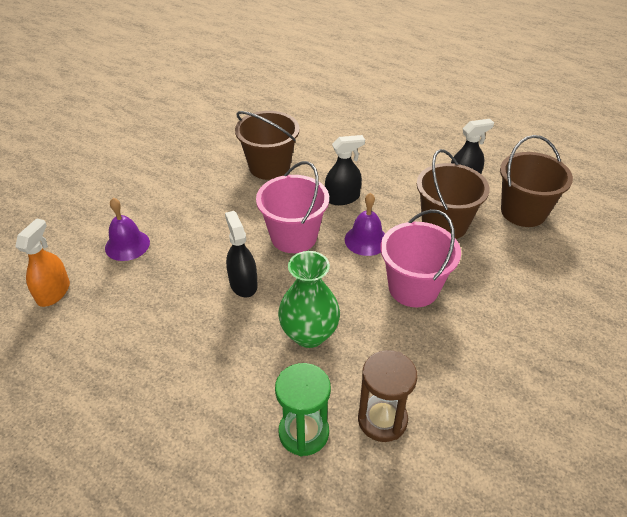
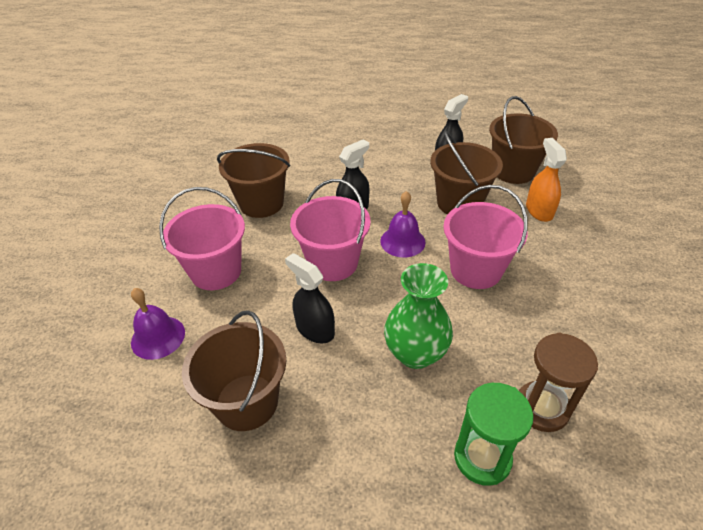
camera: 25 degrees left, 0 degrees up
orange spray bottle [15,218,70,307] -> orange spray bottle moved to [526,138,567,222]
none -> pink bucket [159,187,245,290]
none -> brown bucket [182,310,286,431]

